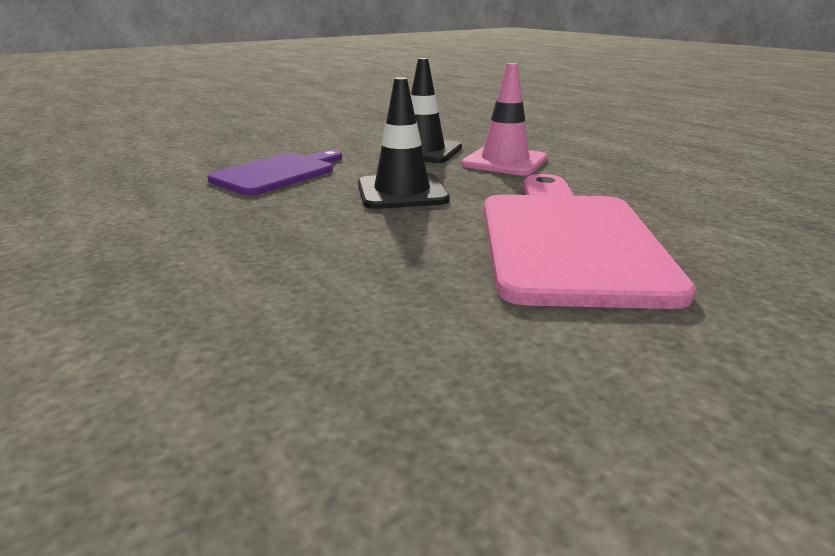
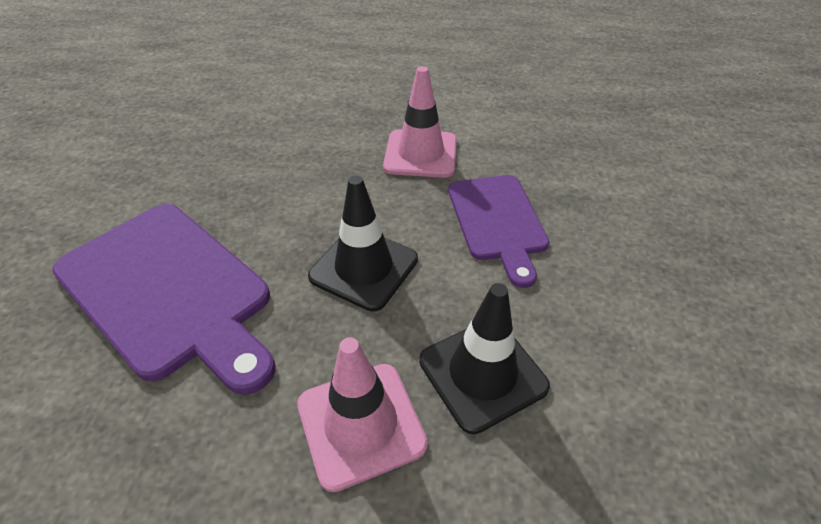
camera: 130 degrees right, 20 degrees up
pink cutting board [484,174,696,309] -> purple cutting board [52,204,276,395]
none -> pink traffic cone [383,66,457,178]

